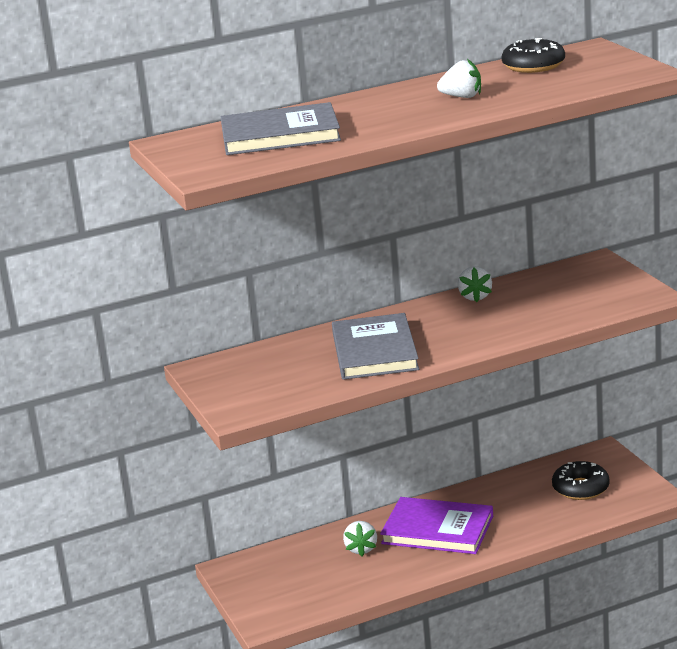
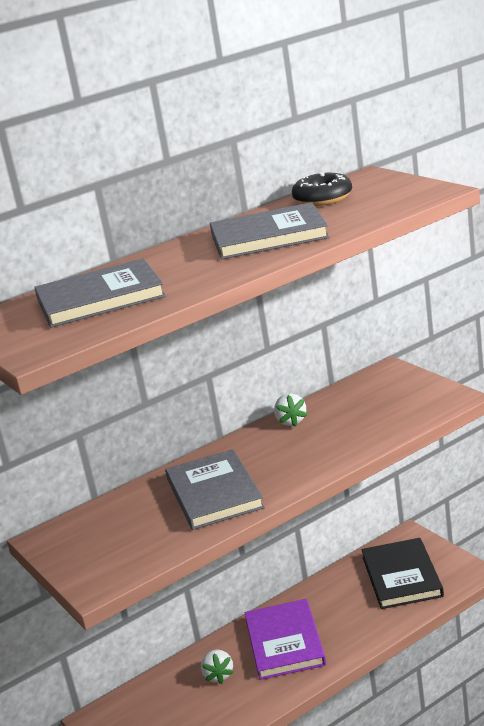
camera: 10 degrees left, 0 degrees up
purple book [380,497,493,554] -> purple book turned 75 degrees clockwise [245,599,326,680]
white strawberry [437,59,481,98] -> grey book [210,202,329,259]
black donut [552,461,610,500] -> black book [362,538,444,609]

